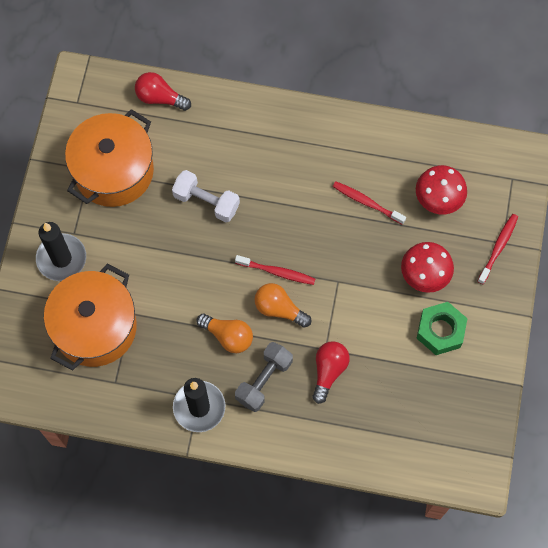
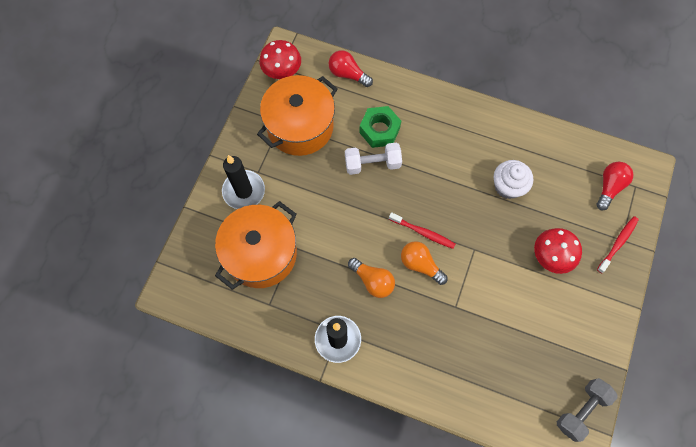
camera: 10 degrees right, 0 degrees up
white dumbbell [172,170,240,222] -> white dumbbell turned 45 degrees counterclockwise [345,143,402,175]
grey dumbbell [235,342,293,412] -> grey dumbbell moved to [557,378,618,442]
red light bulb [313,341,350,404] -> red light bulb moved to [596,162,633,210]
red toothbrush [332,181,406,225] -> white cupcake [494,160,533,199]
red mushroom [416,165,467,215] -> red mushroom moved to [259,40,301,79]
green nut [416,302,468,355] -> green nut moved to [359,106,401,148]

